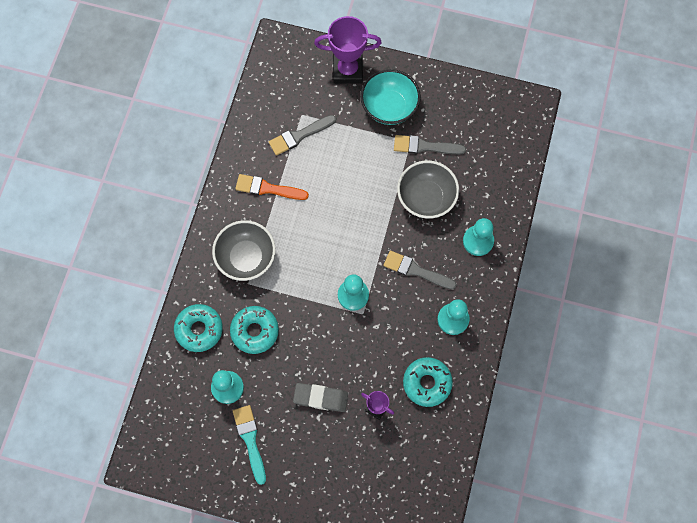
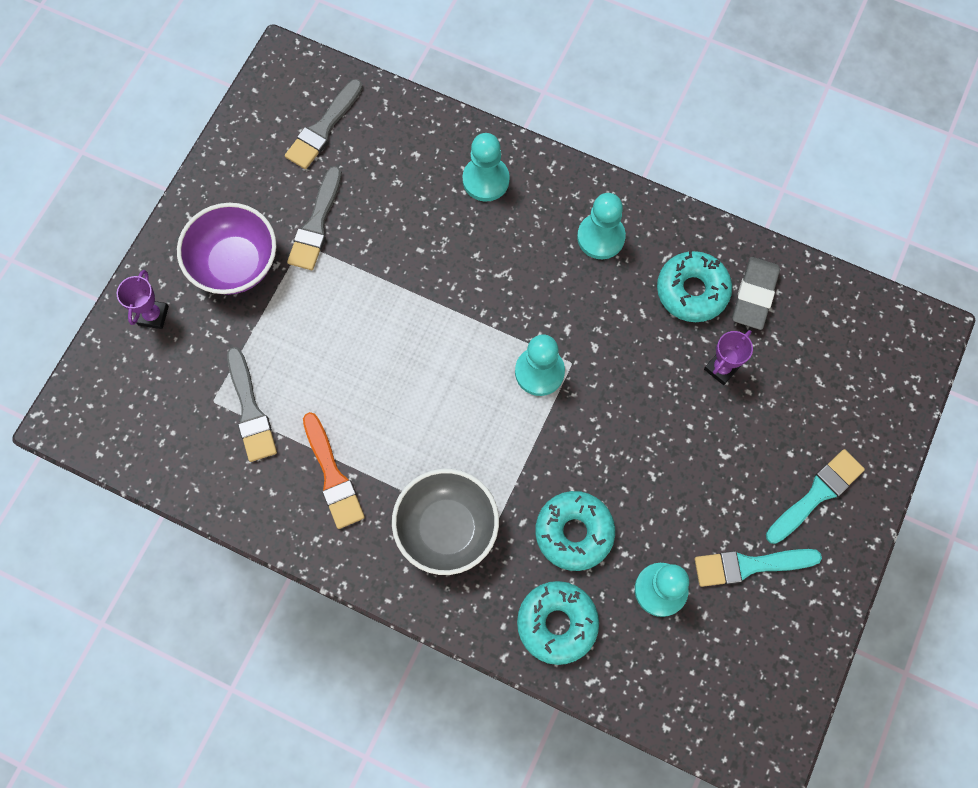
camera: 80 degrees left, 0 degrees up
orange brush [235,174,309,200] -> orange brush turned 45 degrees counterclockwise [303,412,365,529]
grey eraser [293,383,348,412] -> grey eraser moved to [732,257,780,330]
purple trophy [314,16,382,84] -> purple trophy [117,270,169,329], size x0.52
turquoise bowl [360,69,421,125] -> purple bowl [177,203,276,295]
grey brush [384,251,457,290] -> grey brush moved to [285,79,363,169]
grey bowl [397,160,459,219] -> none
none -> turquoise brush [766,449,865,544]

